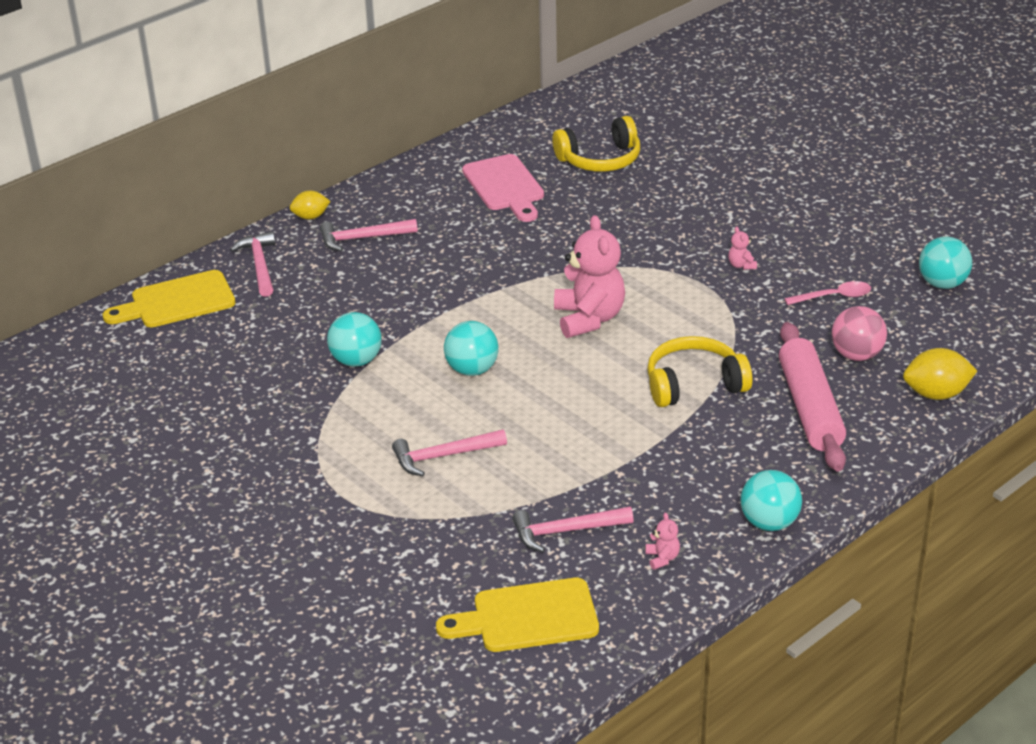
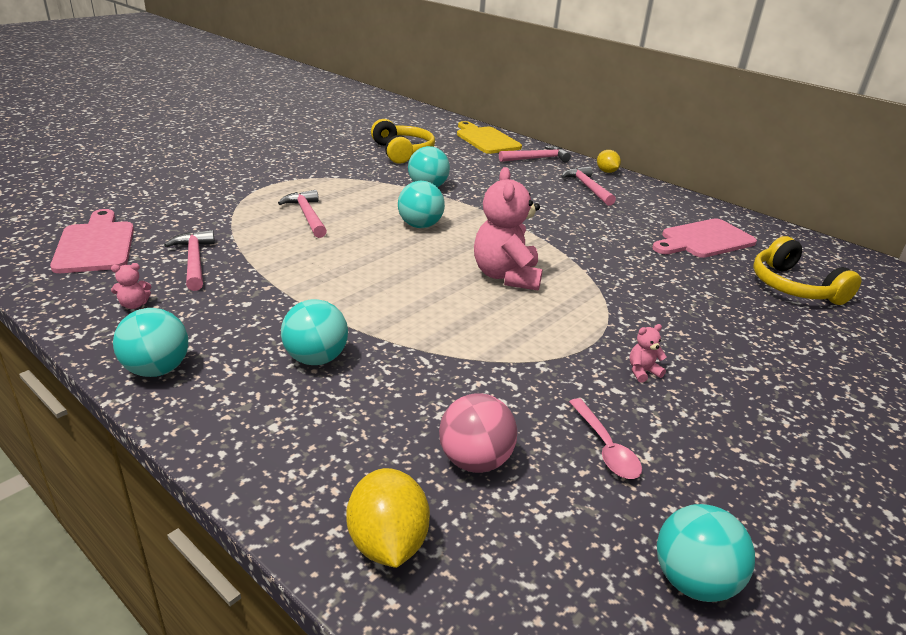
camera: 80 degrees right, 5 degrees down
yellow cutting board [436,578,599,652] -> pink cutting board [50,209,134,273]
pink teddy bear [554,215,625,338] -> pink teddy bear turned 105 degrees clockwise [474,167,543,291]
yellow headphones [647,336,752,407] -> yellow headphones moved to [371,119,435,164]
pink rolling pin [779,322,846,472] -> none
none -> turquoise ball [281,299,348,365]

